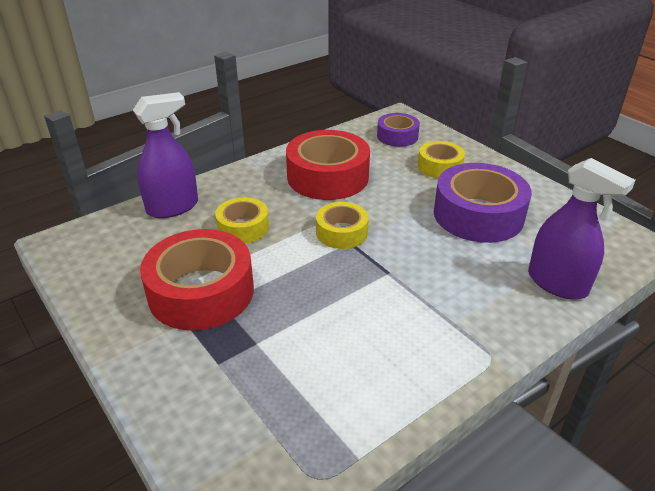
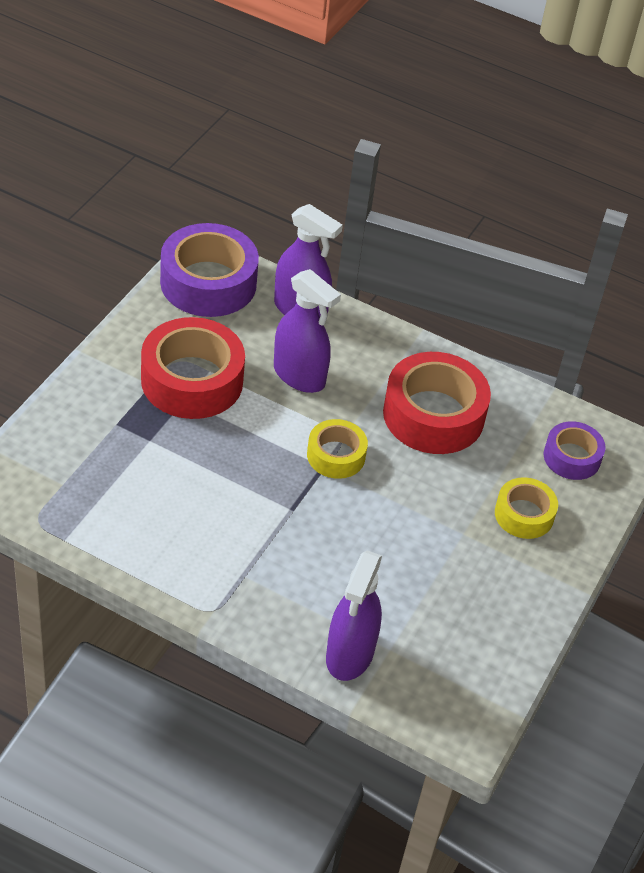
camera: 60 degrees right, 10 degrees up
yellow tape [215,197,269,243] -> purple spray bottle [274,269,341,393]
purple tape [434,163,532,243] -> purple tape moved to [160,223,259,317]

